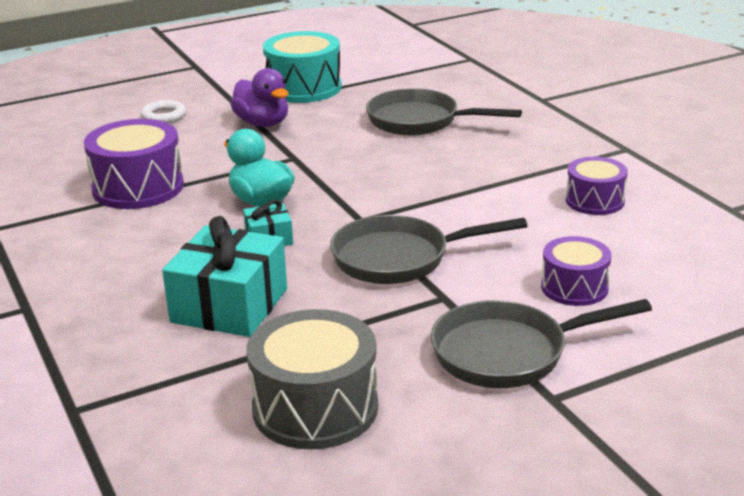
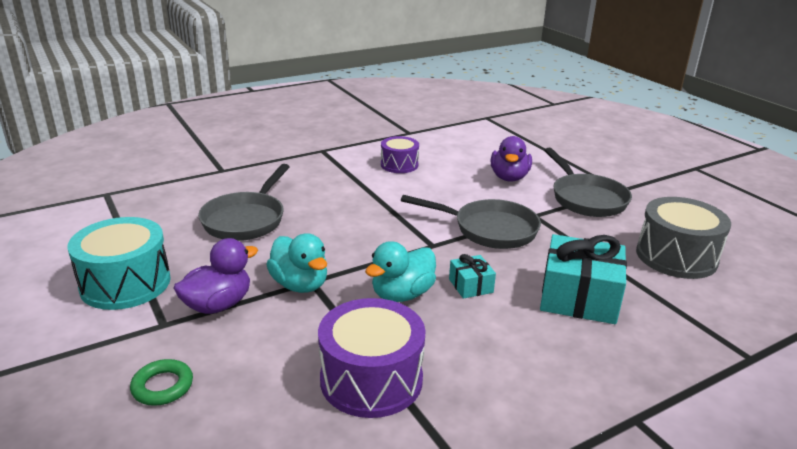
camera: 95 degrees left, 0 degrees up
white ring [141,100,186,123] -> green ring [130,359,193,406]
grey pan [330,215,527,284] -> grey pan turned 60 degrees counterclockwise [401,195,541,249]
purple drum [541,236,612,306] -> purple duck [491,136,532,182]
none -> turquoise duck [266,233,327,293]

